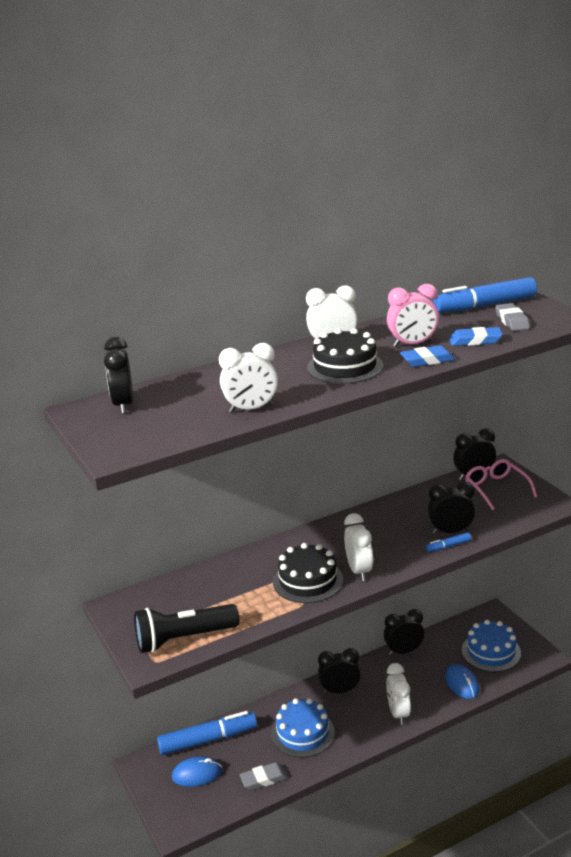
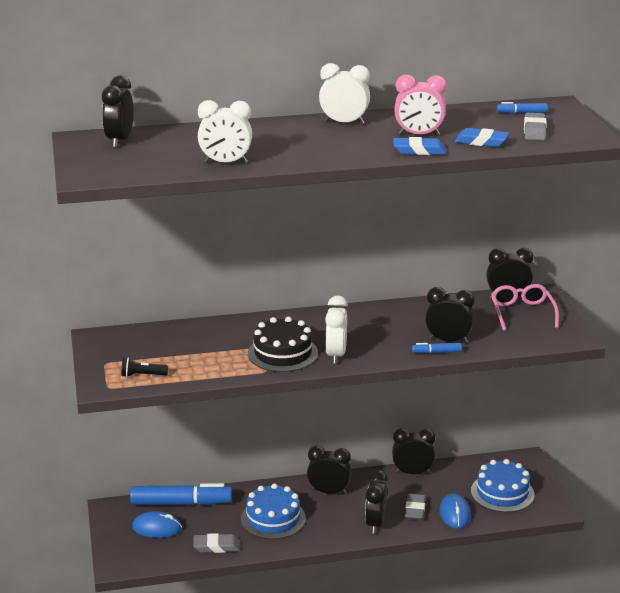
camera: 15 degrees right, 0 degrees up
black flashlight [134,604,239,653] -> black flashlight [121,357,168,377], size x0.47
black cake [307,328,383,384] -> none
white clock [386,663,411,725] -> black clock [365,470,388,534]
blue marker [433,277,537,313] -> blue marker [497,102,548,114], size x0.45
none -> grey eraser [405,493,426,520]

